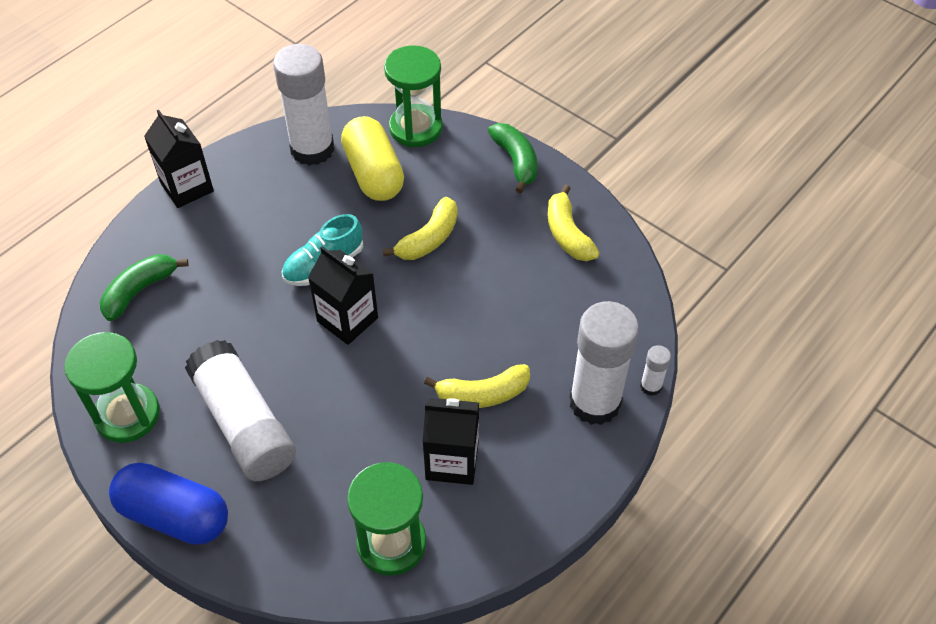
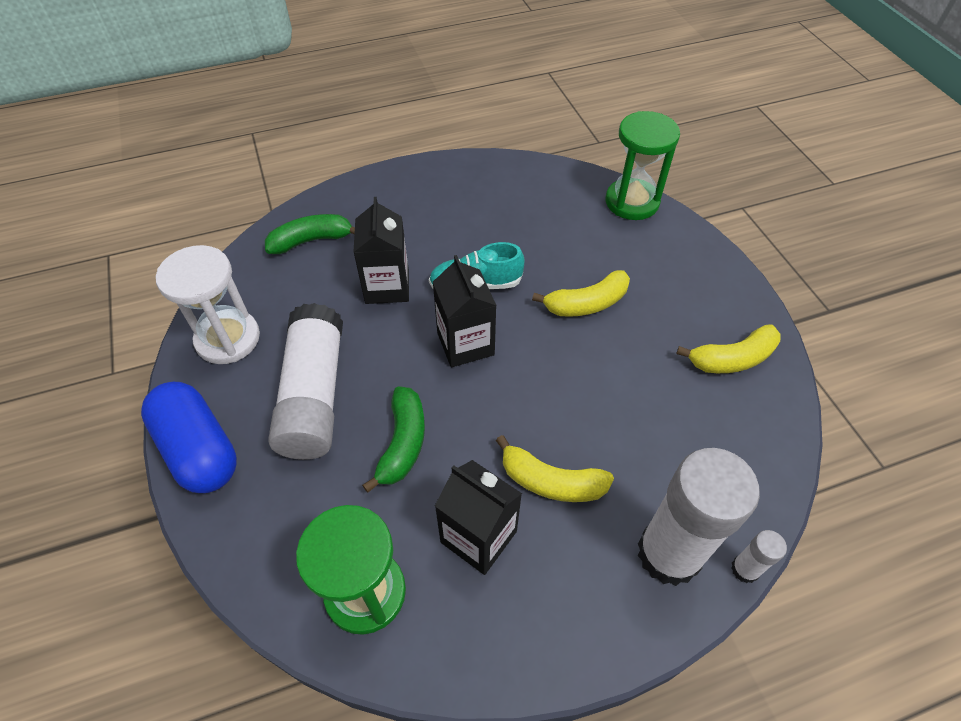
camera: 30 degrees right, 0 degrees up
green hourglass [64,332,160,443] -> white hourglass [156,245,260,364]
black carton [144,110,214,208] -> black carton moved to [353,197,409,304]
white glue stick [273,44,334,166] -> none
yellow capsule [341,116,404,201] -> none
green banana [488,123,537,193] -> green banana moved to [362,386,425,493]
yellow banana [548,184,600,261] -> yellow banana turned 120 degrees counterclockwise [676,324,781,373]

